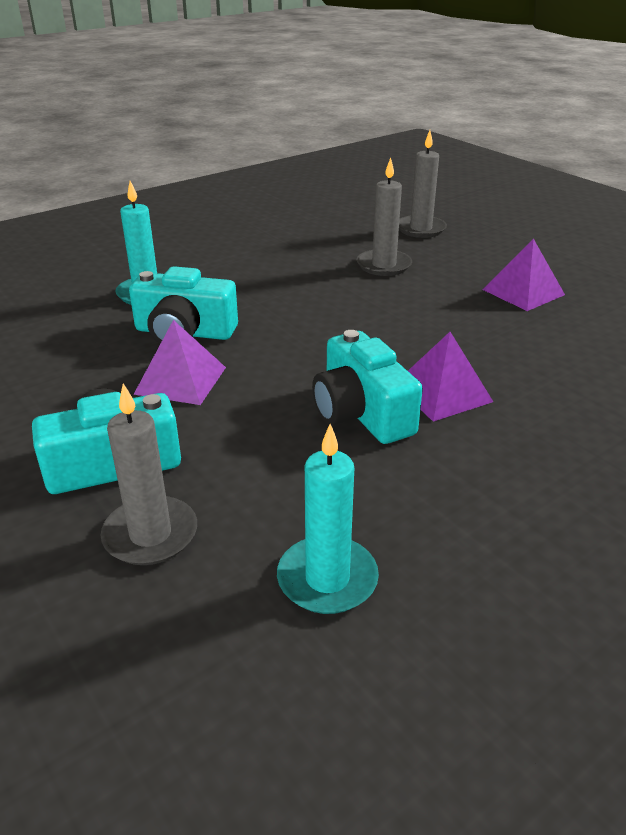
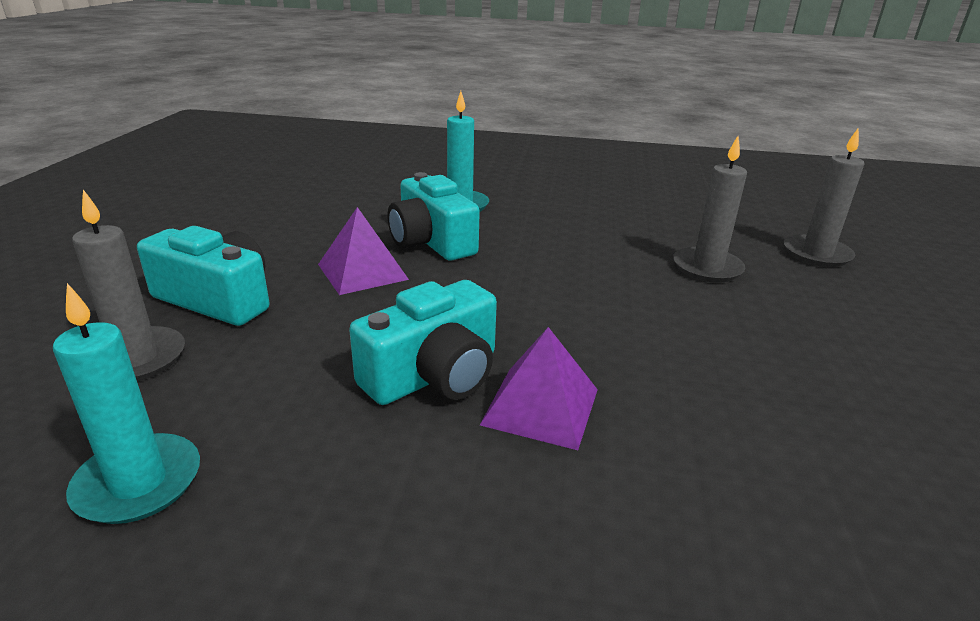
camera: 45 degrees right, 5 degrees down
turquoise camera [312,330,423,444] -> turquoise camera turned 150 degrees counterclockwise [349,280,497,405]
purple pyramid [483,239,565,311] -> none

